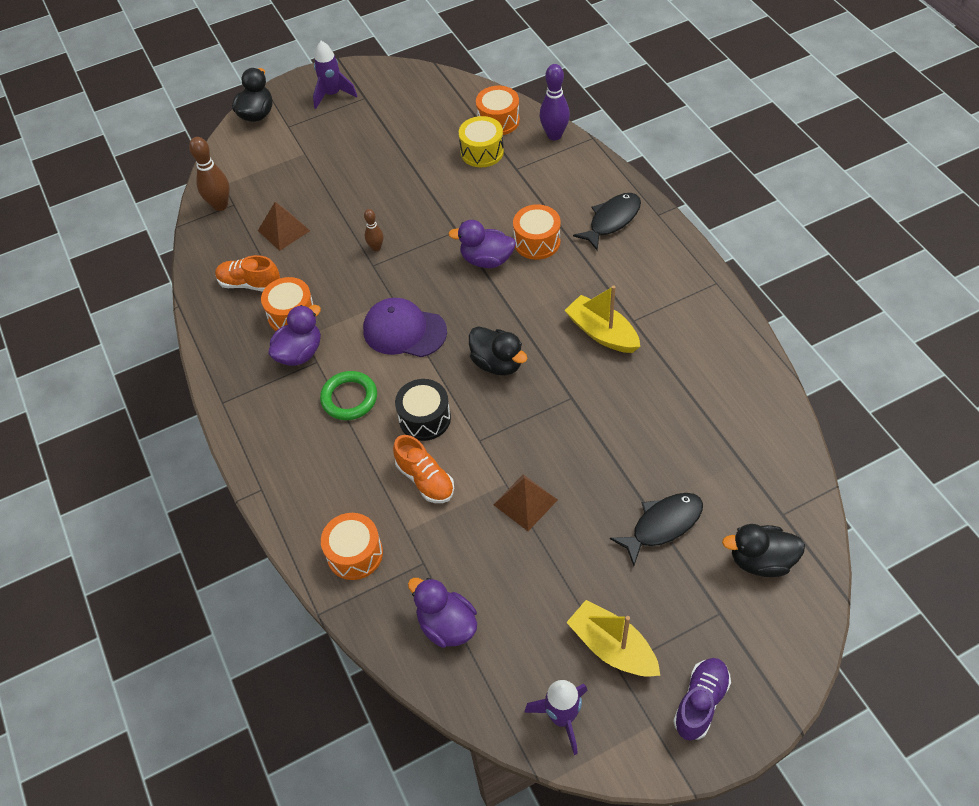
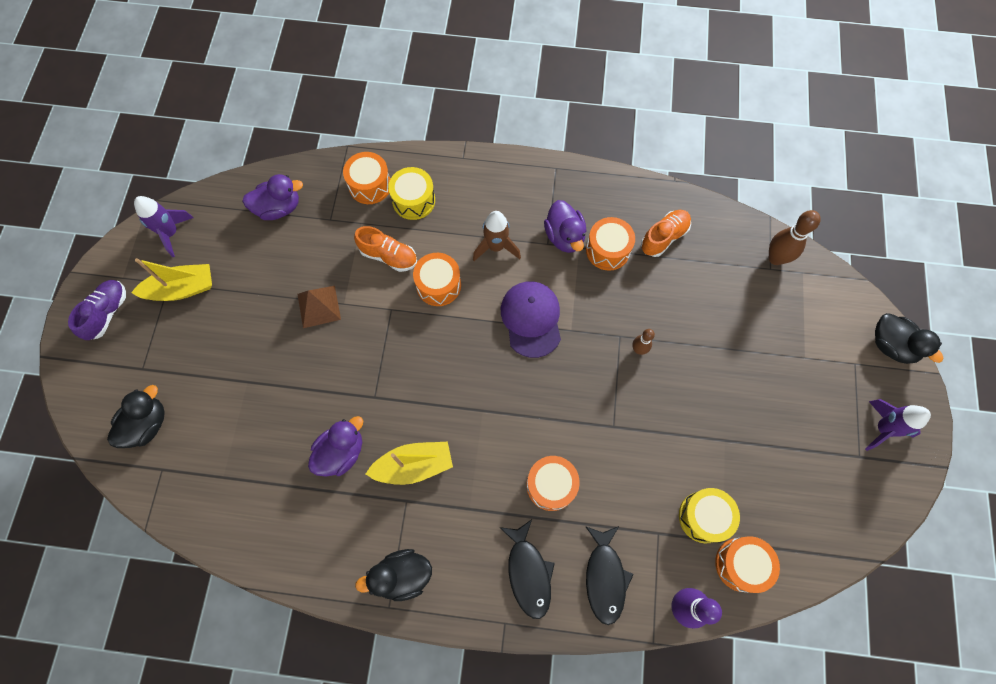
camera: 120 degrees right, 15 degrees up
brown pyramid [258,202,310,251] -> none
green ring [320,371,377,420] -> brown rocket [473,211,521,261]
purple cap [363,298,447,357] -> purple cap turned 60 degrees counterclockwise [501,281,561,358]
orange shoe [393,435,454,503] -> orange shoe turned 150 degrees counterclockwise [354,226,417,272]
black drum [395,379,451,441] -> orange drum [413,253,461,306]
purple duck [448,220,516,268] -> purple duck moved to [308,416,363,476]
black duck [469,326,528,375] -> black duck moved to [355,549,432,601]
black fish [610,493,703,566] -> black fish moved to [585,526,634,625]
purple shoe [673,658,731,741] -> purple shoe turned 135 degrees counterclockwise [68,280,126,340]
none -> yellow drum [388,167,435,220]

